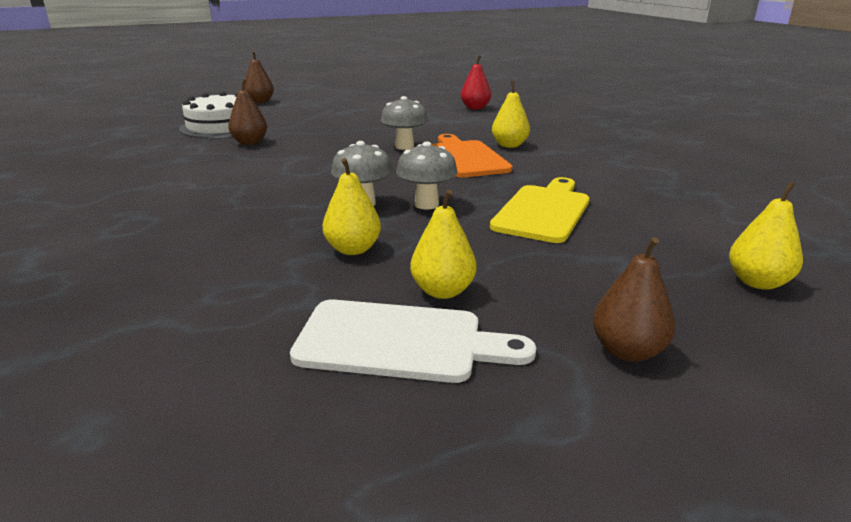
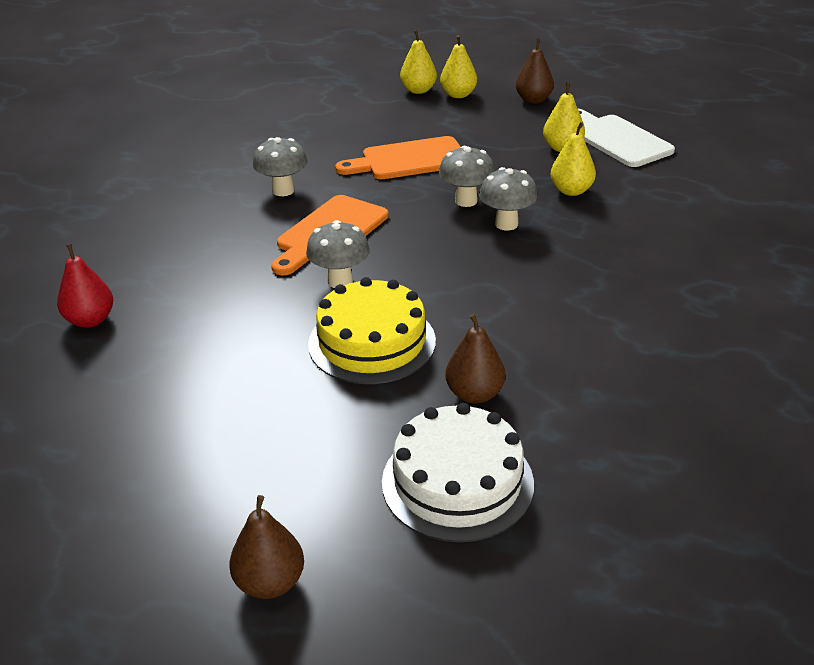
camera: 130 degrees left, 10 degrees up
yellow cutting board [490,177,589,243] -> orange cutting board [335,136,461,179]
yellow pear [492,81,530,148] -> yellow pear moved to [440,35,477,98]
none -> grey mushroom [253,137,308,196]
none -> yellow cake [308,277,436,384]

